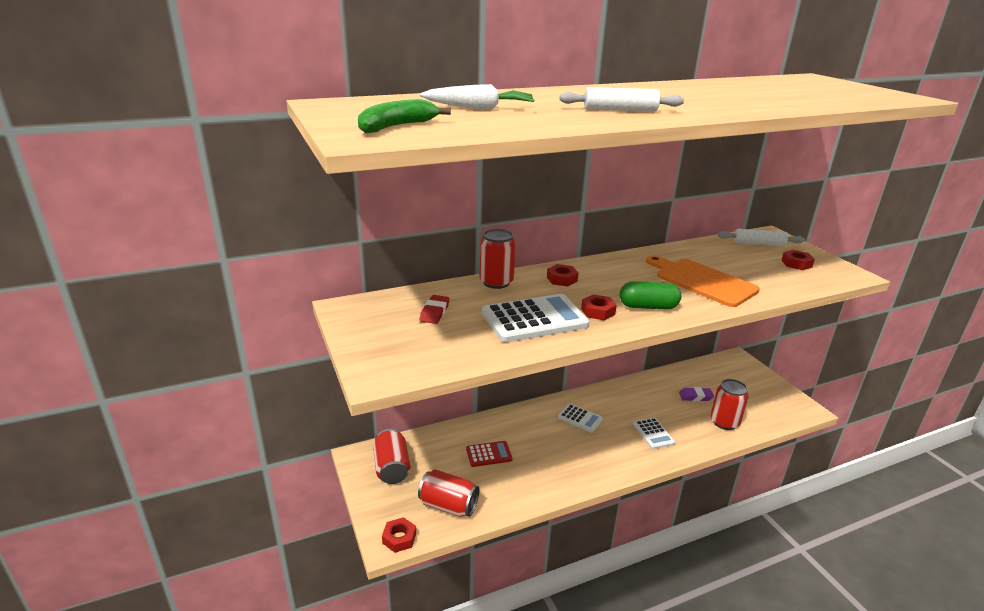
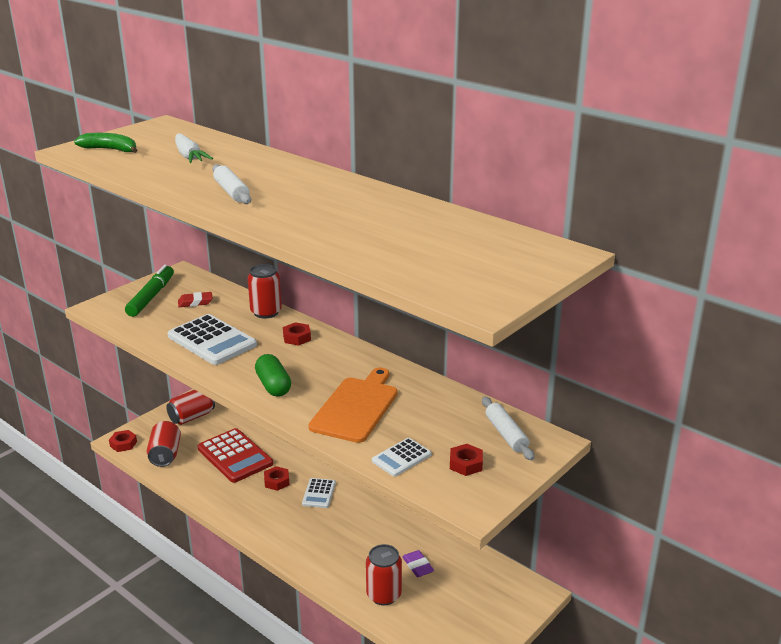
camera: 65 degrees right, 0 degrees up
red calculator [466,441,512,467] -> red calculator [198,428,273,483], size x1.87
red nut [581,294,617,320] -> red nut moved to [264,466,290,491]
white calculator [633,417,675,449] -> white calculator moved to [372,438,432,477]
none -> green marker [125,265,174,317]

